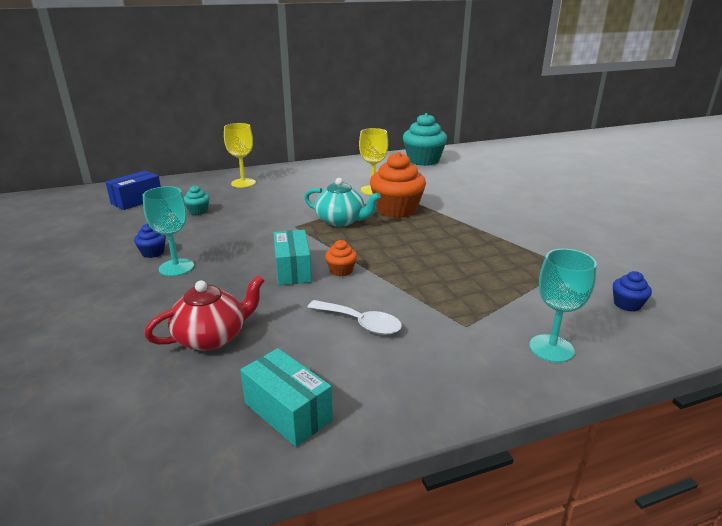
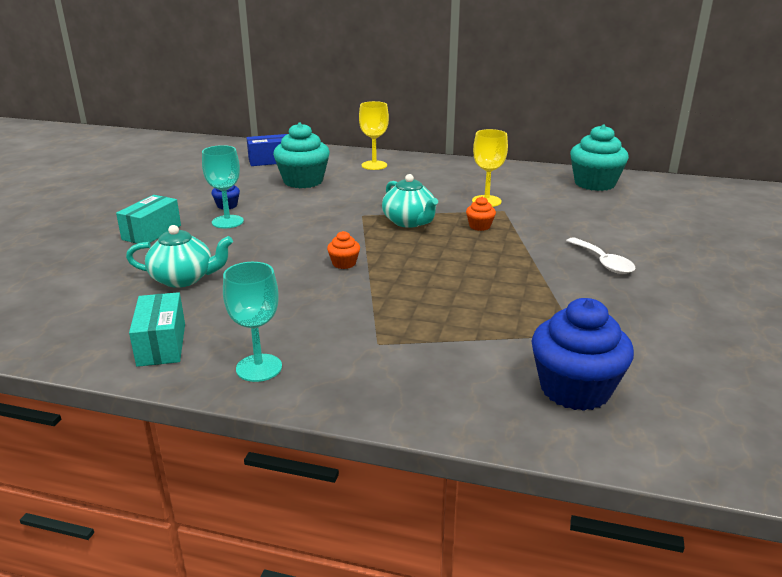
camera: 35 degrees right, 0 degrees up
red teapot [144,275,265,351] -> turquoise teapot [126,225,233,288]
turquoise cupcake [184,185,210,215] -> turquoise cupcake [273,122,330,188], size x2.17
turquoise box [274,230,312,285] -> turquoise box moved to [116,195,181,244]
white spoon [307,300,402,335] -> white spoon moved to [566,237,635,274]
orange cupcake [370,152,426,218] -> orange cupcake [466,197,496,231], size x0.46
turquoise goblet [529,249,597,363] -> turquoise goblet moved to [223,262,282,382]
blue cupcake [613,271,652,312] -> blue cupcake [532,298,634,411], size x2.17

